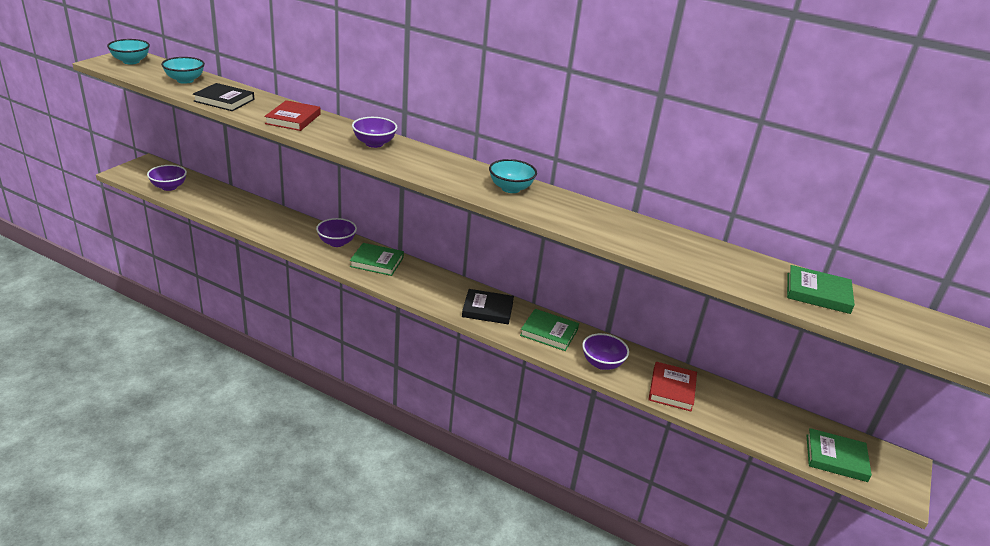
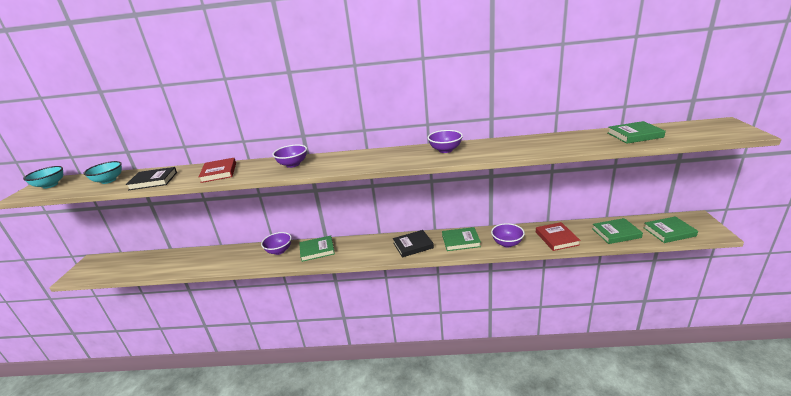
camera: 20 degrees left, 5 degrees down
purple bowl [147,165,187,191] -> purple bowl moved to [427,130,463,153]
turquoise bowl [489,159,537,193] -> none
none -> green book [592,218,643,244]

